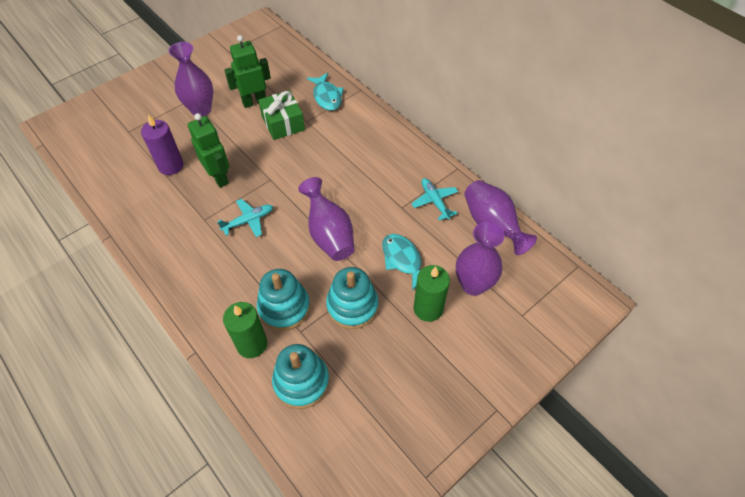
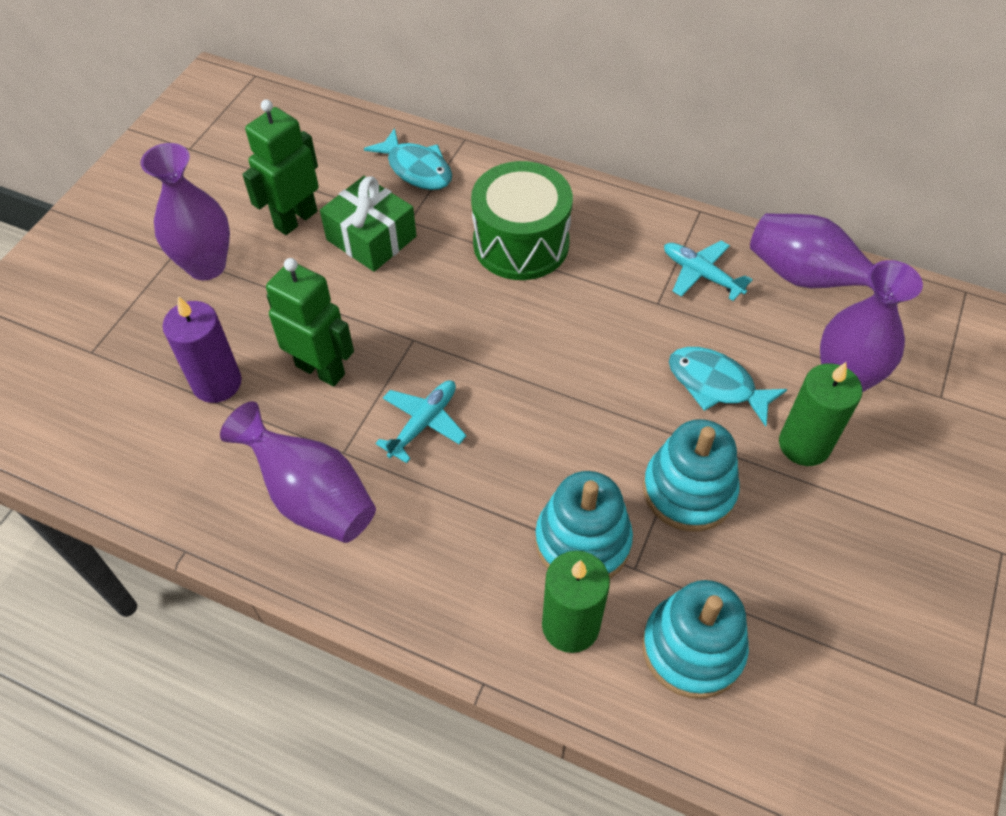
camera: 25 degrees left, 0 degrees up
purple vase [298,177,355,261] -> purple vase moved to [220,401,376,543]
none -> green drum [471,161,573,280]

